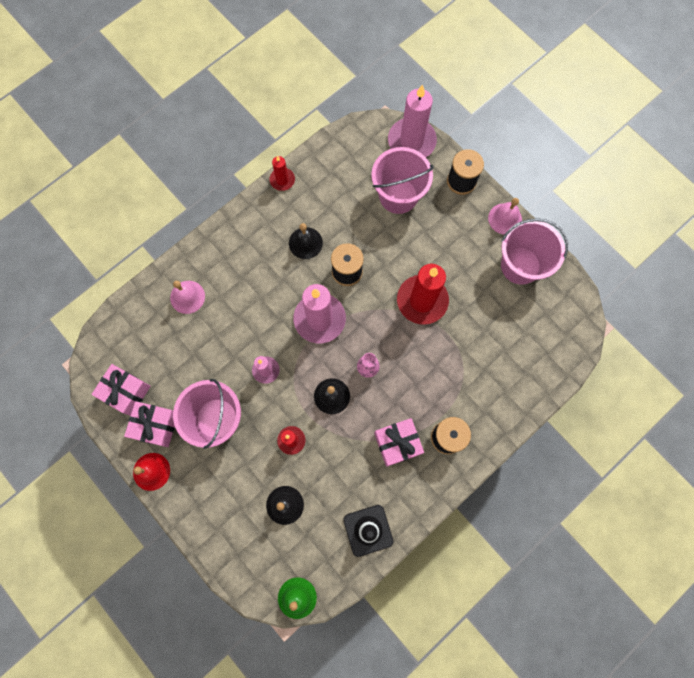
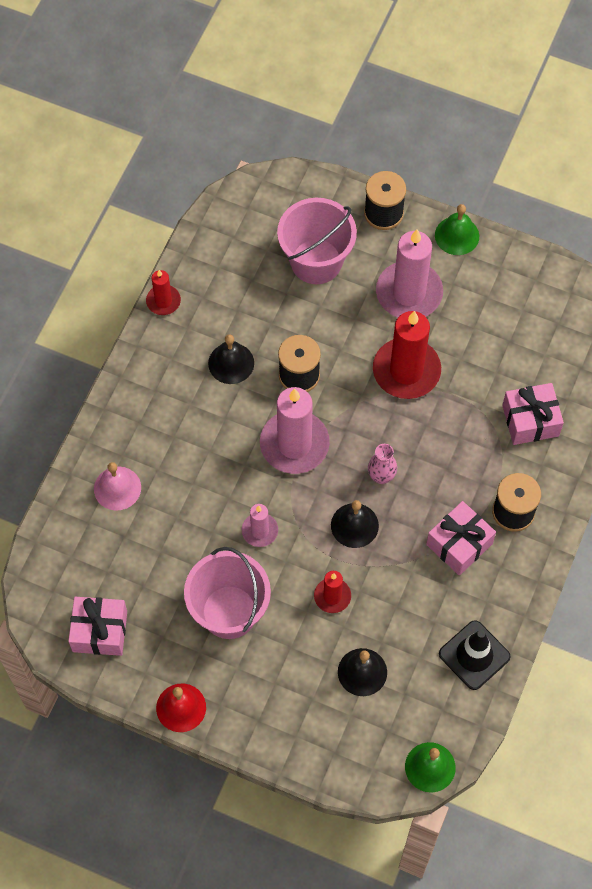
camera: 25 degrees left, 10 degrees down
pink gift [124,401,175,447] -> pink gift moved to [502,383,564,445]
pink candle [388,84,437,157] -> pink candle moved to [376,230,443,318]
pink bell [488,198,522,235] -> green bell [435,204,479,255]
pink bucket [501,218,568,285] -> none

